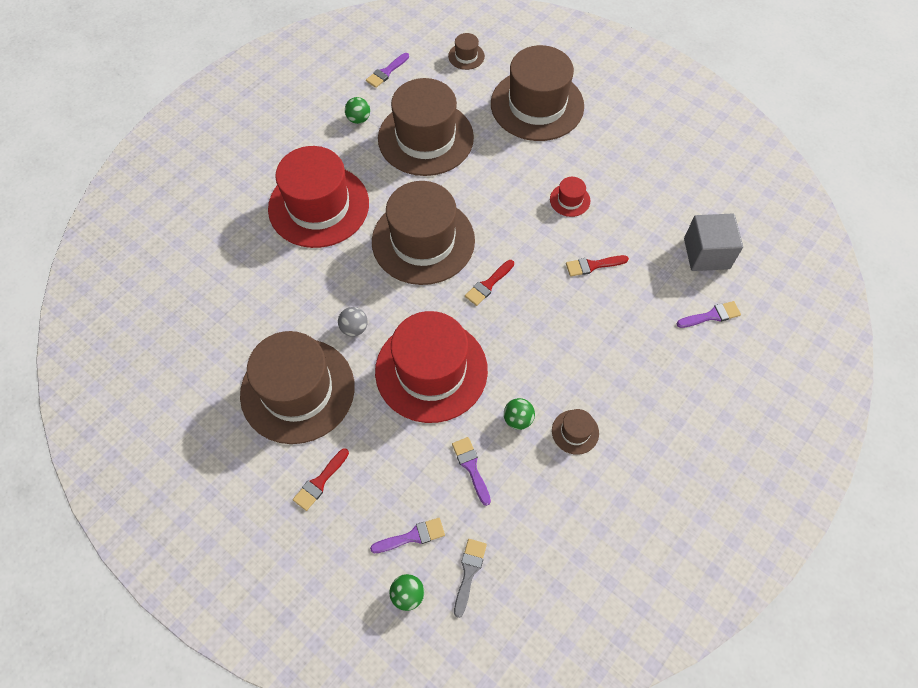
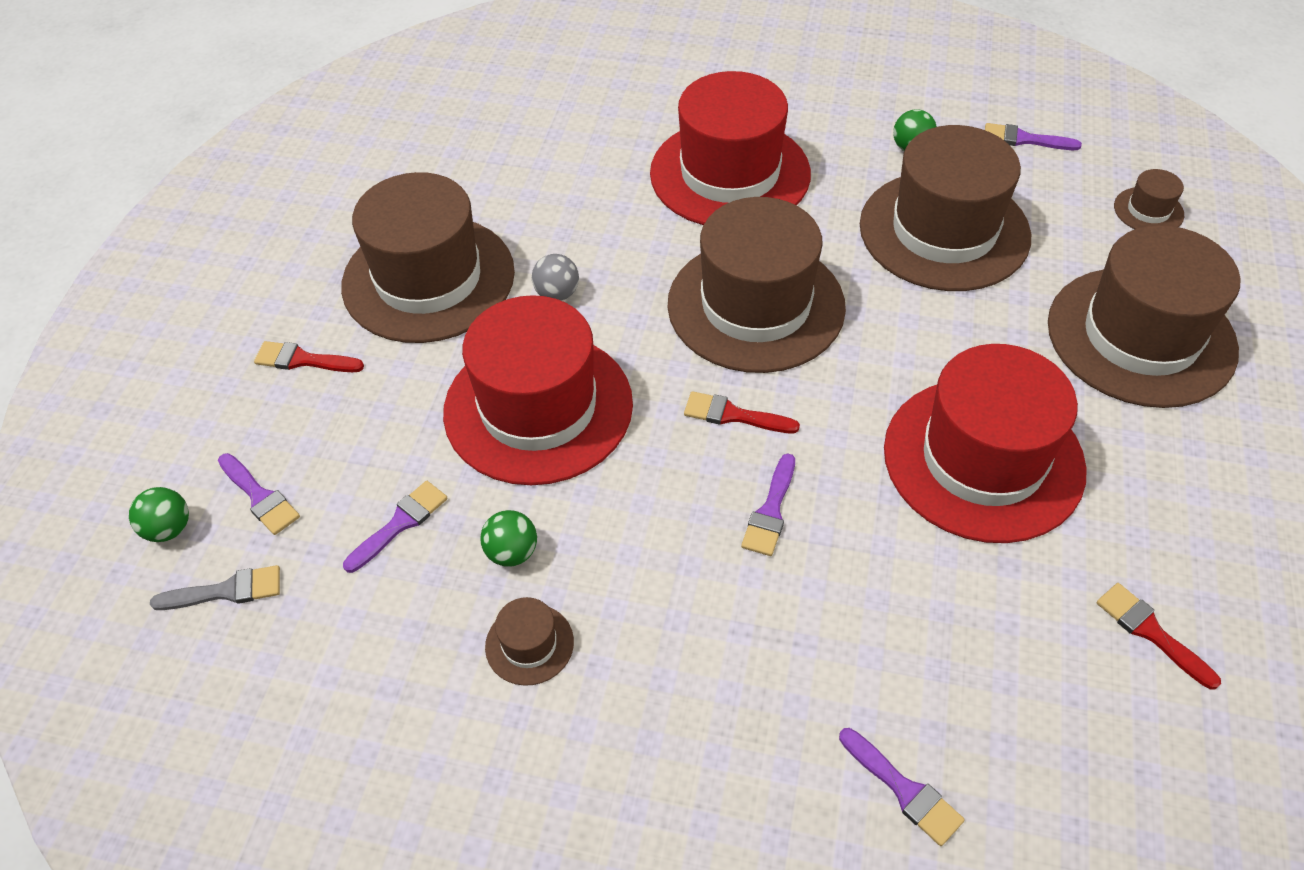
camera: 65 degrees right, 10 degrees down
red hat [550,177,590,217] -> red hat [884,344,1087,543], size x2.47
red brush [566,255,629,277] -> red brush moved to [1097,583,1221,689]
grey cube [684,213,743,271] -> none
none -> purple brush [741,453,795,556]

